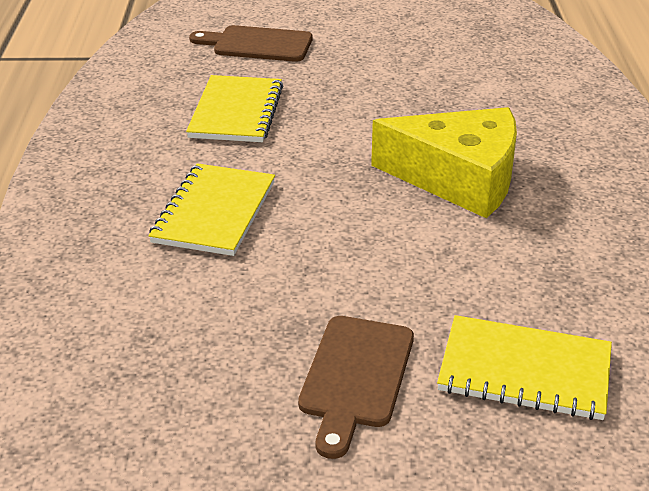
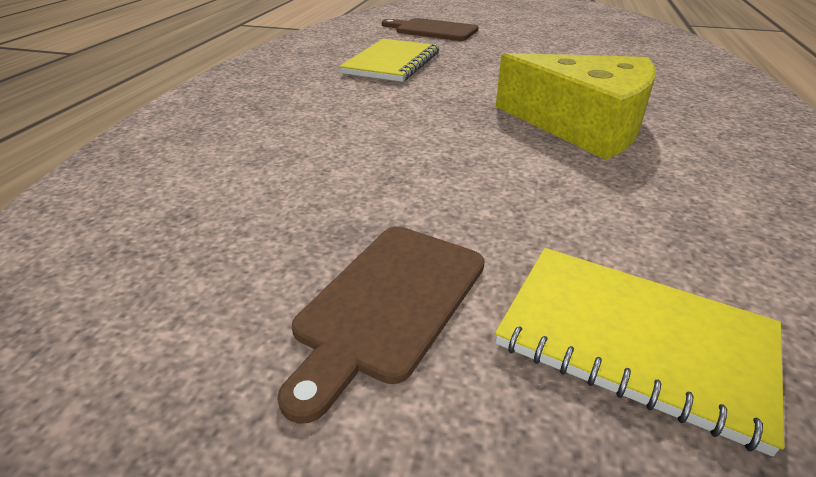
camera: 15 degrees right, 0 degrees up
yellow notebook [149,163,275,256] -> none

